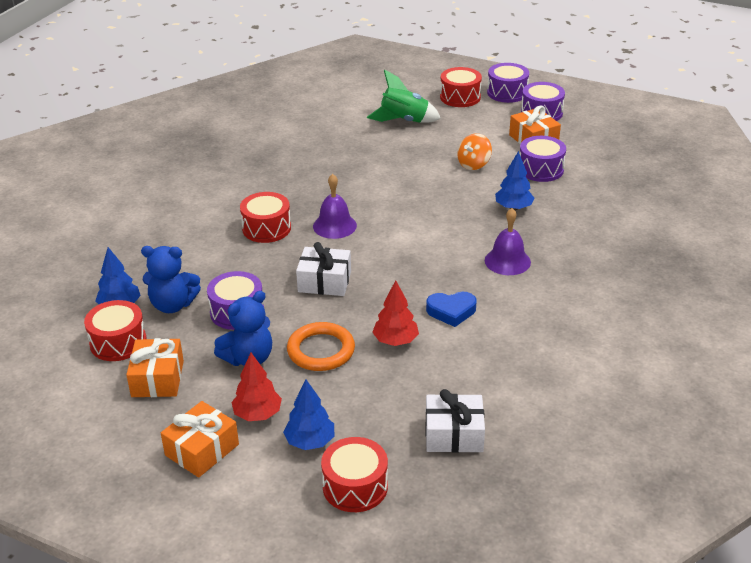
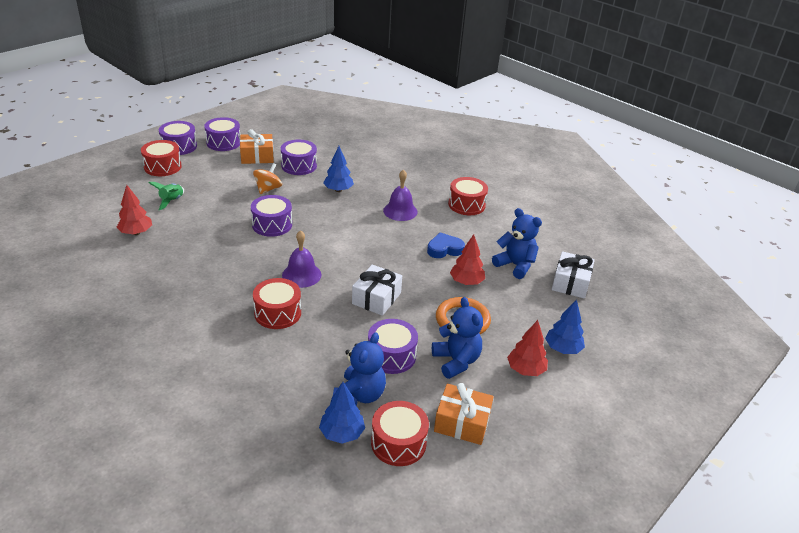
camera: 75 degrees left, 0 degrees up
orange gift [161,401,239,478] -> none
red drum [321,437,388,512] -> red drum moved to [448,177,488,215]
green rocket [367,70,441,123] -> green rocket [149,182,184,210], size x0.62
blue heart [426,292,477,327] -> blue heart turned 120 degrees counterclockwise [427,233,465,258]
orange spinning top [457,133,492,170] -> orange spinning top turned 120 degrees counterclockwise [253,163,282,194]
none -> red tree [117,185,152,235]
none -> purple drum [251,195,292,237]
none -> blue teddy bear [492,208,542,279]

